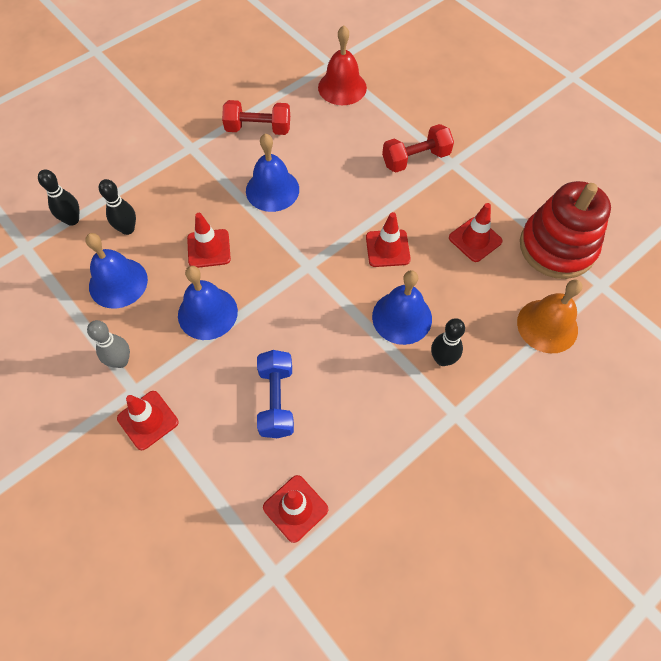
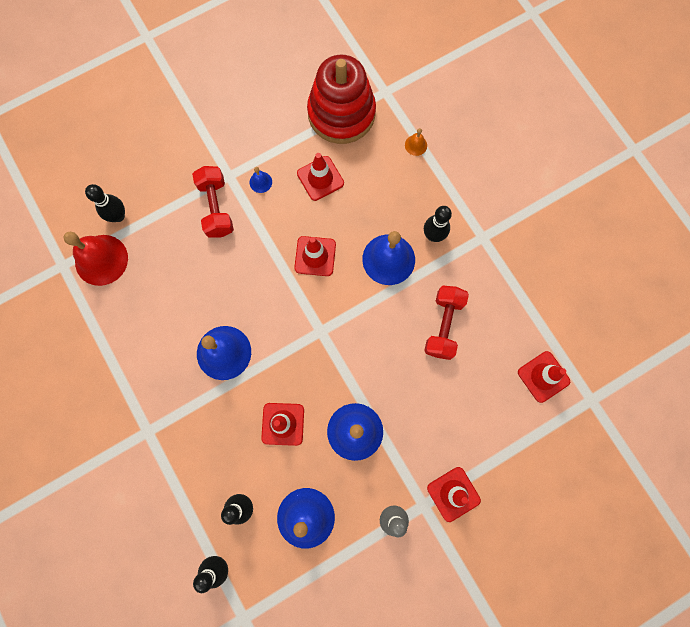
camera: 80 degrees left, 15 degrees up
red dumbbell [222,100,290,135] -> red dumbbell moved to [424,286,469,360]
blue dumbbell [257,350,294,438] -> none
orange bell [517,280,582,353] -> orange bell [405,128,427,156], size x0.44
none -> black bowling pin [85,184,125,222]
none -> blue bell [250,167,272,193]

